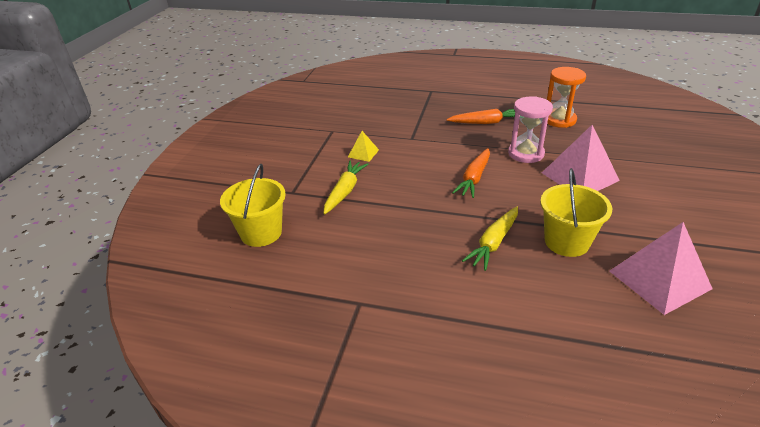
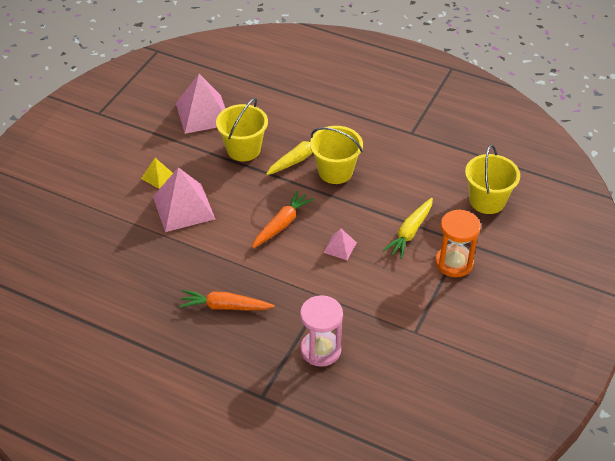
camera: 170 degrees left, 10 degrees up
yellow pyramid [348,131,379,162] -> yellow pyramid moved to [141,158,173,189]
pink hourglass [508,96,553,163] -> pink hourglass moved to [300,295,343,367]
orange hourglass [547,67,586,128] -> orange hourglass moved to [435,209,481,277]
none -> yellow bucket [310,126,363,184]
none -> pink pyramid [323,228,357,260]

